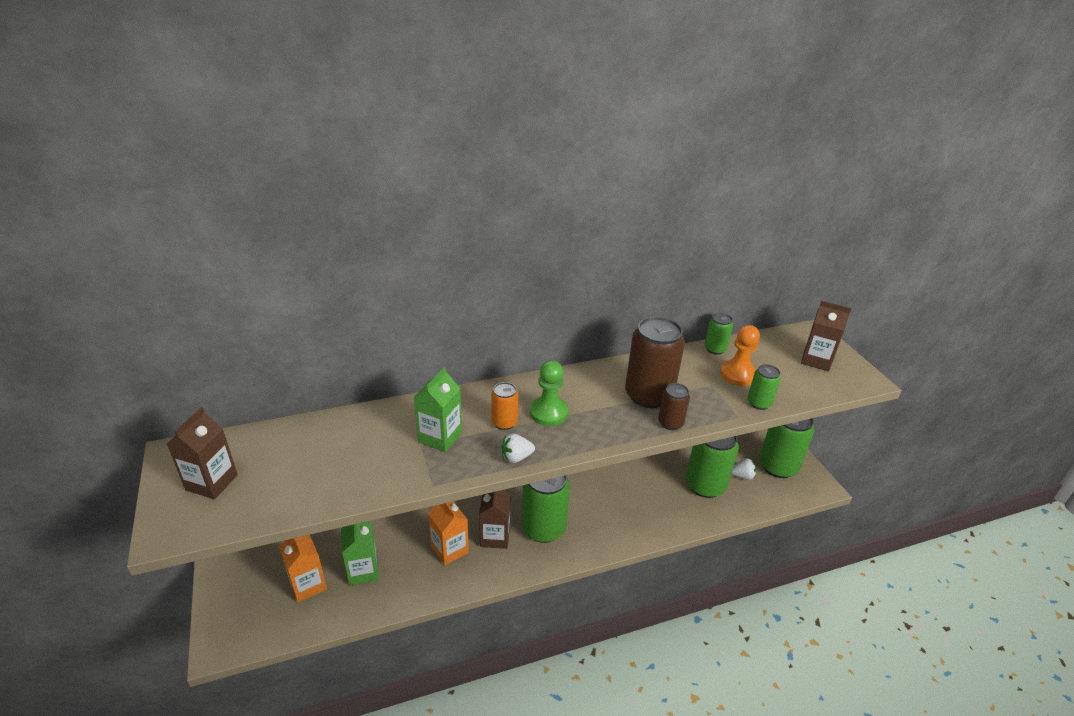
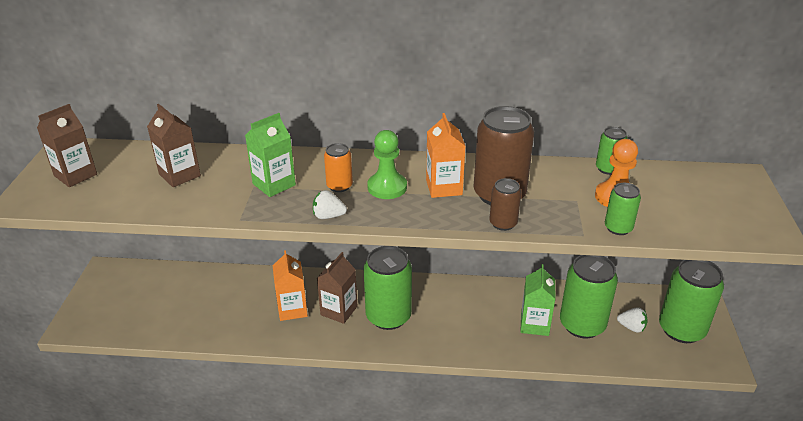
camera: 25 degrees right, 0 degrees up
orange carton [279,535,327,602] -> orange carton moved to [426,113,466,198]
green carton [341,522,379,586] -> green carton moved to [520,264,556,336]
brown carton [801,301,851,371] -> brown carton moved to [147,104,201,187]

